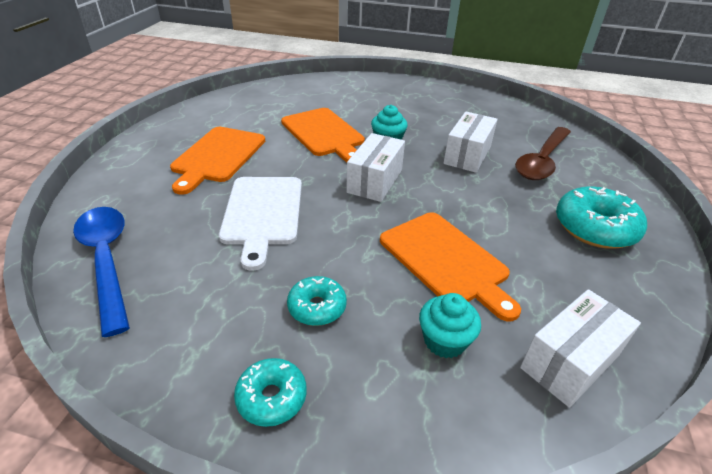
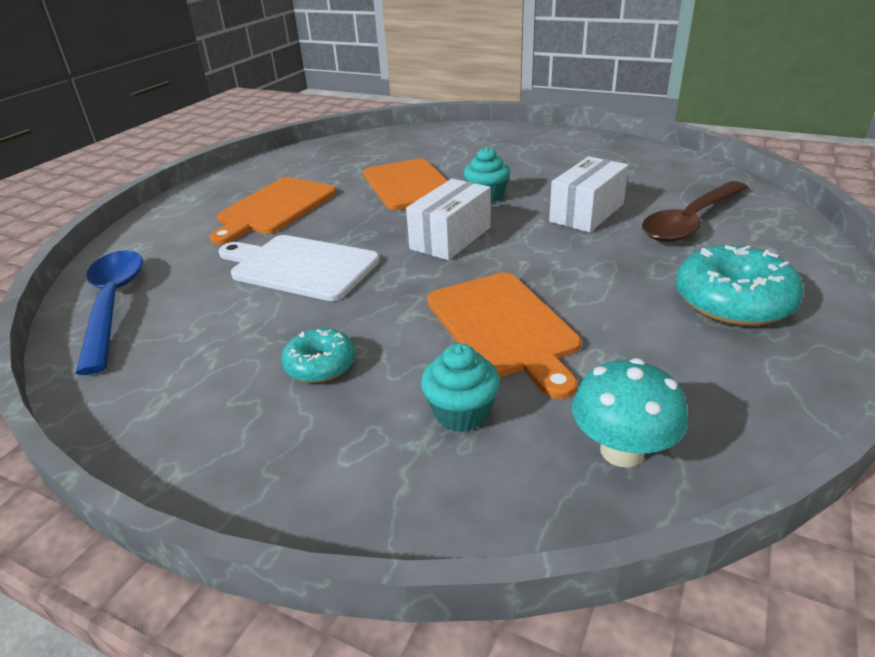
camera: 15 degrees right, 5 degrees down
white cutting board [219,177,302,271] -> white cutting board turned 105 degrees clockwise [219,235,380,301]
turquoise donut [234,358,307,427] -> none
white box [520,289,641,408] -> turquoise mushroom [572,358,688,467]

